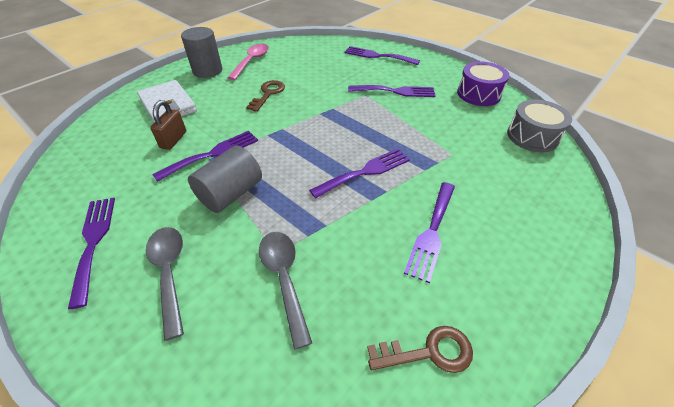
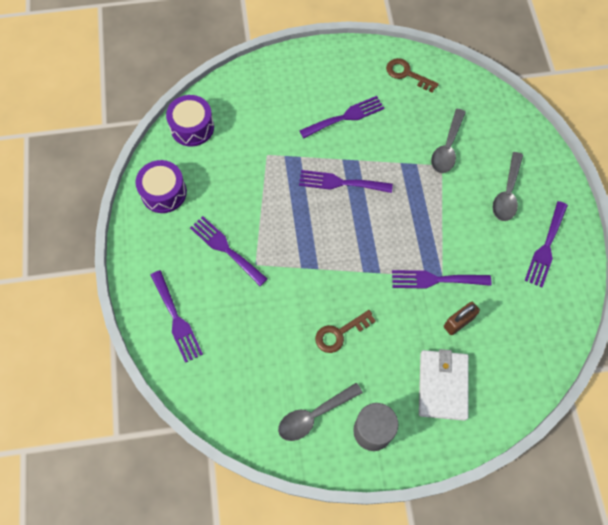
camera: 140 degrees left, 20 degrees up
grey cylinder [188,146,262,213] -> none
pink spoon [227,44,269,80] -> grey spoon [278,383,363,441]
grey drum [507,99,572,152] -> purple drum [166,95,214,146]

